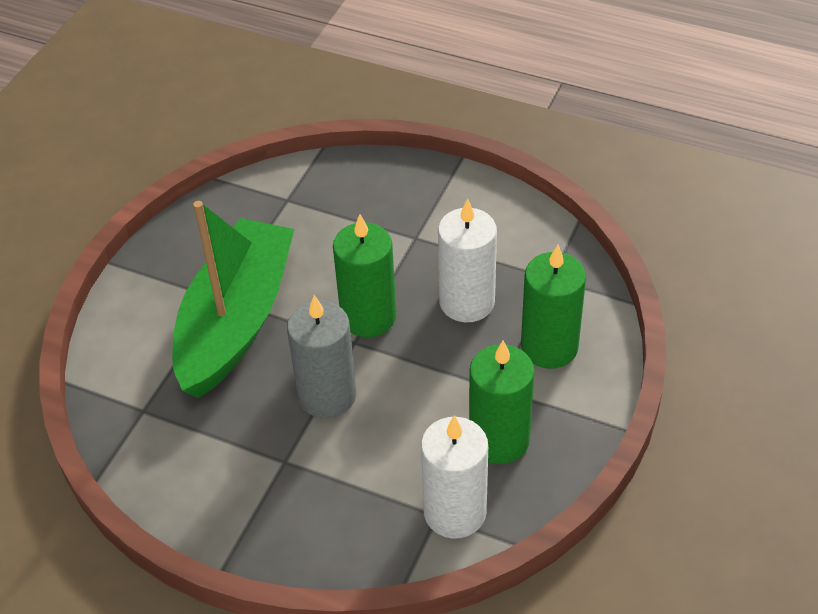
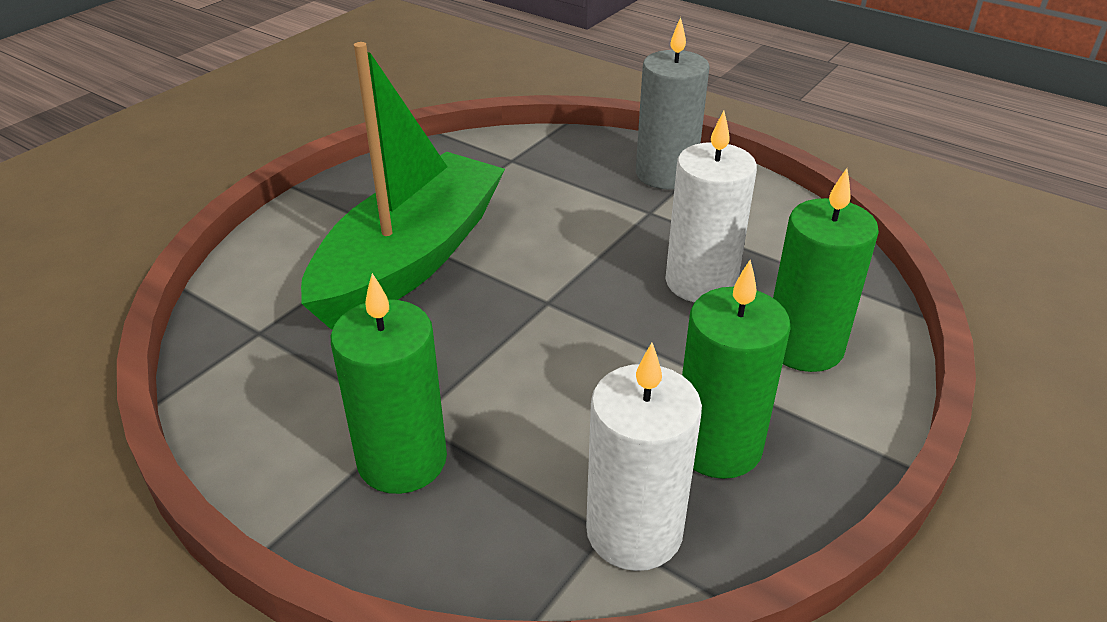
camera: 10 degrees right, 10 degrees down
grey candle [287,295,356,418] -> grey candle moved to [636,17,710,190]
green candle [333,214,397,337] -> green candle moved to [331,273,447,494]

